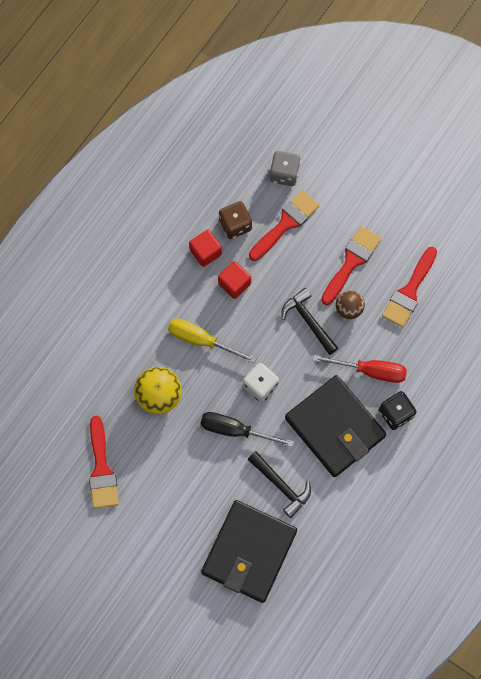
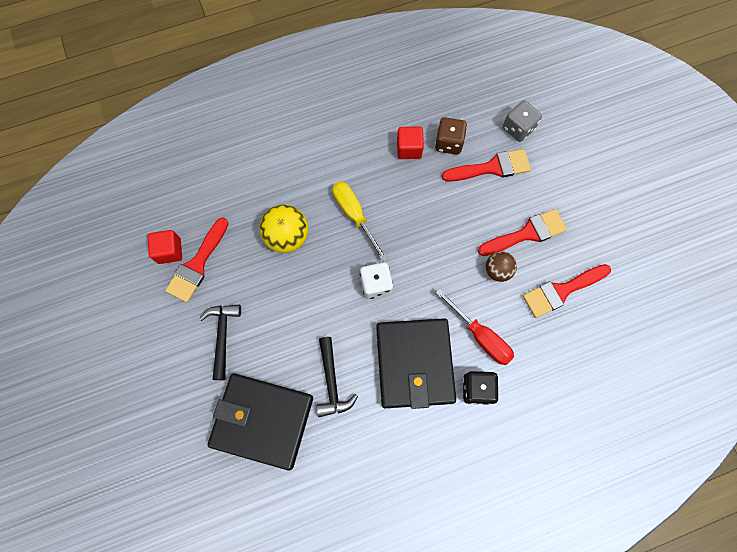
camera: 35 degrees right, 0 degrees up
black screwdriver [200,412,294,447] -> none
black wallet [201,500,297,603] -> black wallet turned 45 degrees clockwise [208,373,313,470]
red cube [218,261,251,299] -> red cube moved to [147,230,182,264]
black hammer [282,288,338,355] -> black hammer moved to [199,305,241,380]

